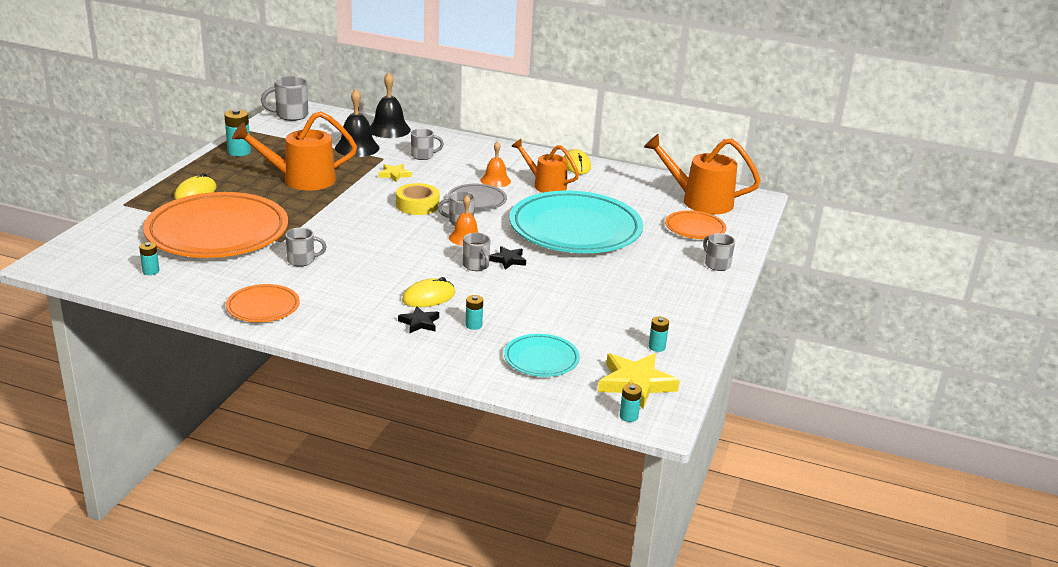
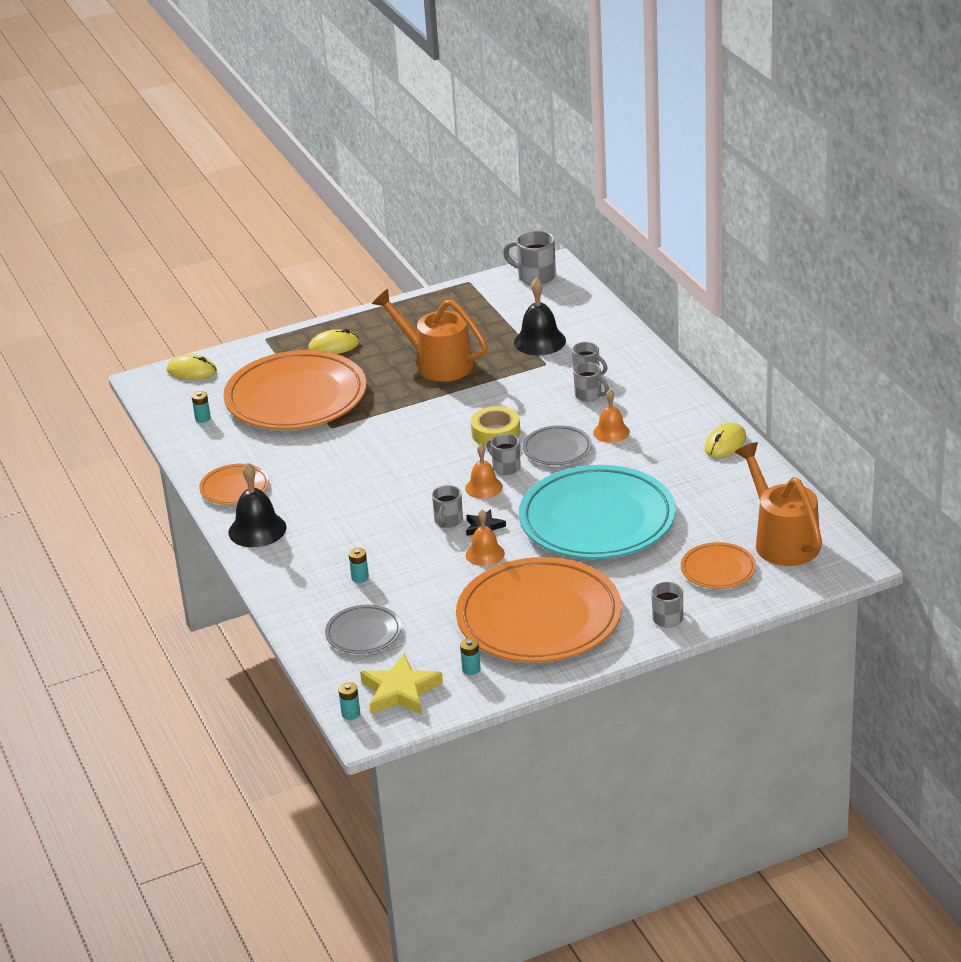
camera: 50 degrees right, 5 degrees up
turquoise battery [224,109,251,156] -> none
grey mug [285,228,327,267] -> grey mug moved to [573,362,609,402]
black bell [370,73,411,138] -> black bell moved to [228,462,286,547]
yellow star [379,164,412,182] -> none
black star [398,306,439,333] -> none
yellow mouse [402,277,455,307] -> yellow mouse moved to [167,354,217,380]
turquoise plate [504,334,580,377] -> grey plate [325,605,402,654]
orange watering can [511,139,579,193] -> none
none -> orange plate [456,557,622,663]
none -> orange bell [466,509,505,566]

